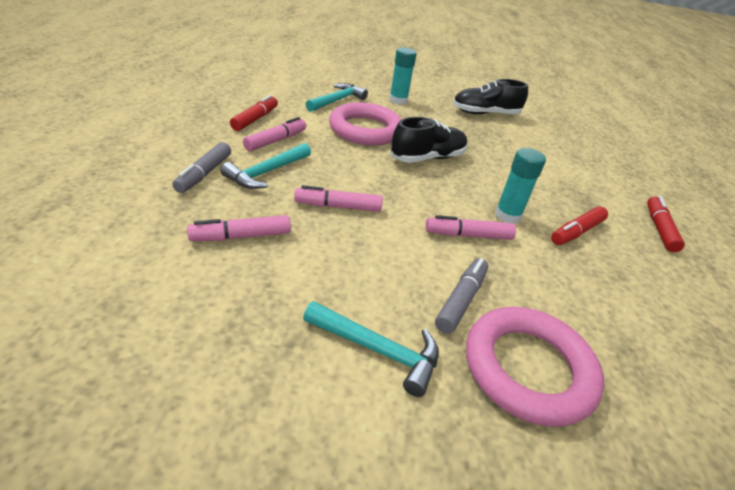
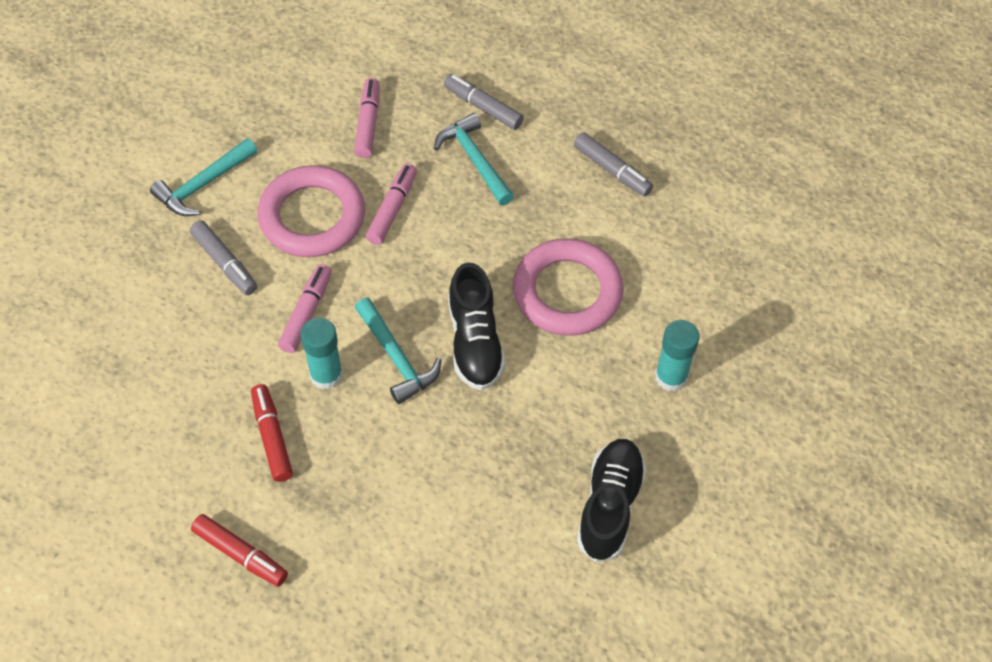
camera: 115 degrees right, 20 degrees up
red marker [230,95,278,131] -> grey marker [574,132,653,197]
pink marker [243,117,306,151] -> none
turquoise hammer [306,83,368,112] -> turquoise hammer moved to [355,298,441,404]
pink ring [466,307,604,427] -> pink ring moved to [257,165,365,257]

